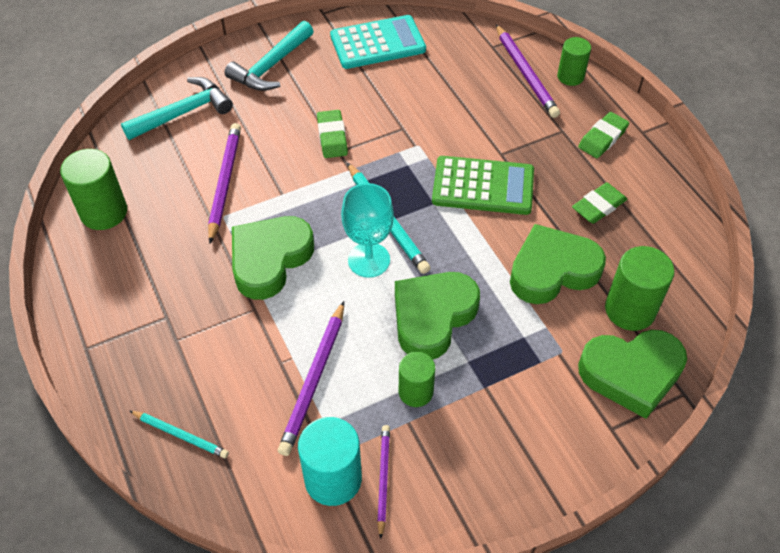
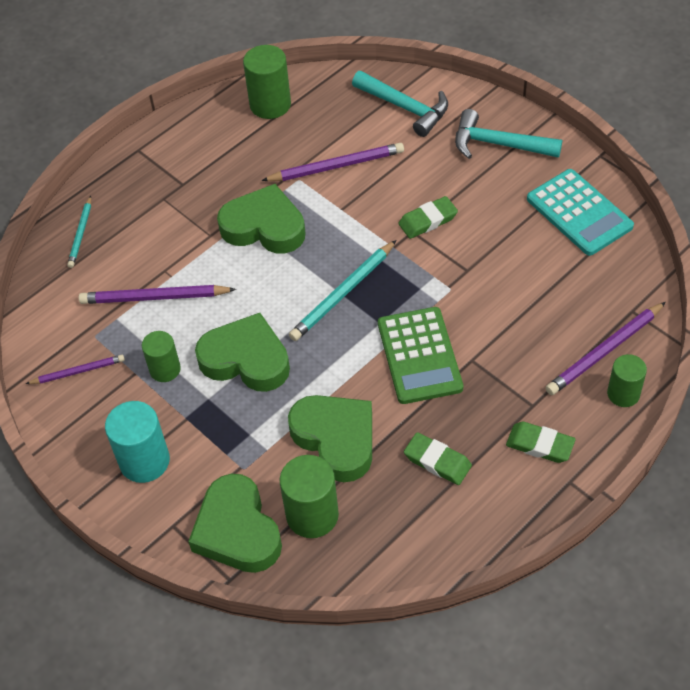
camera: 75 degrees right, 0 degrees up
turquoise cylinder [298,417,362,506] -> turquoise cylinder moved to [105,401,170,483]
turquoise goblet [341,183,394,278] -> none

